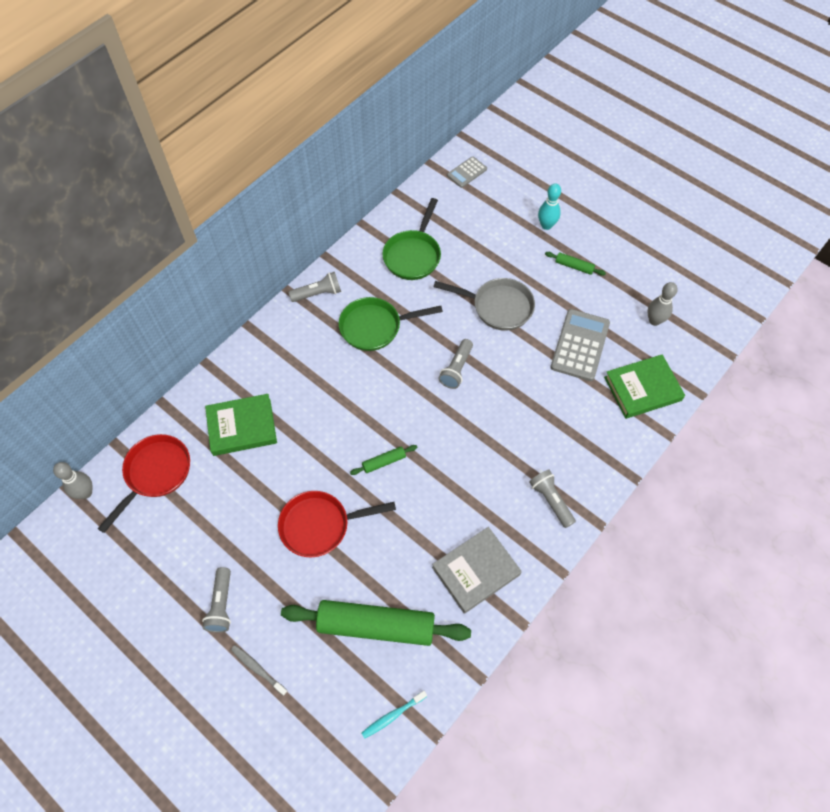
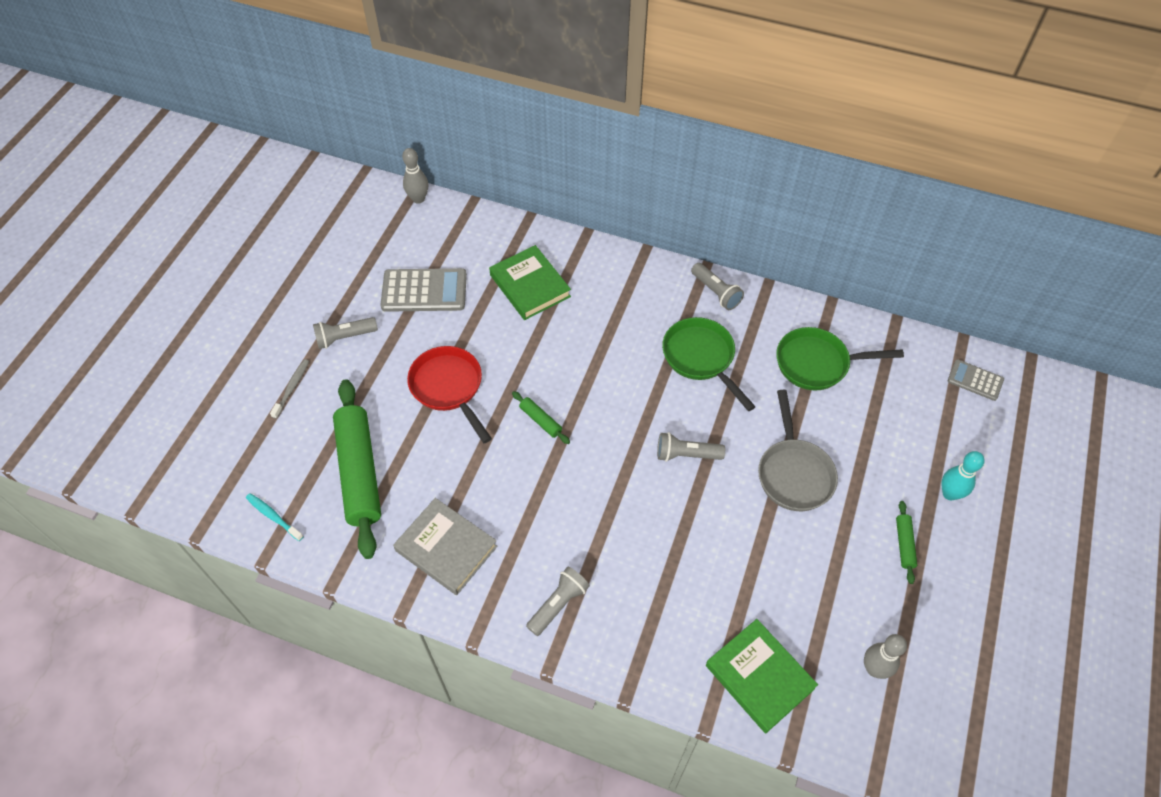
camera: 70 degrees right, 5 degrees down
red pan [98,434,190,533] -> none
grey calculator [550,309,610,381] -> grey calculator moved to [380,268,467,312]

